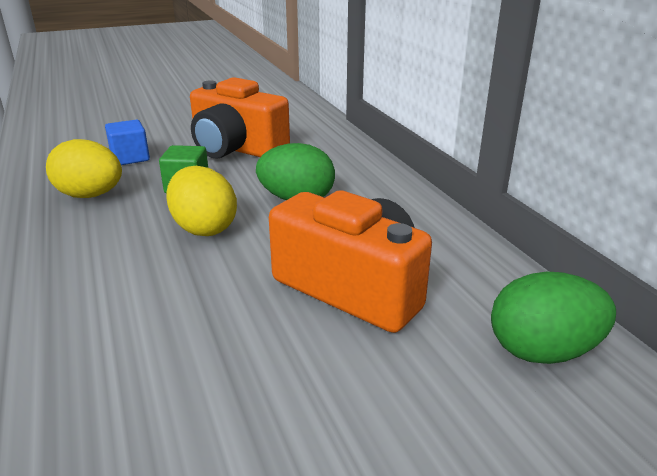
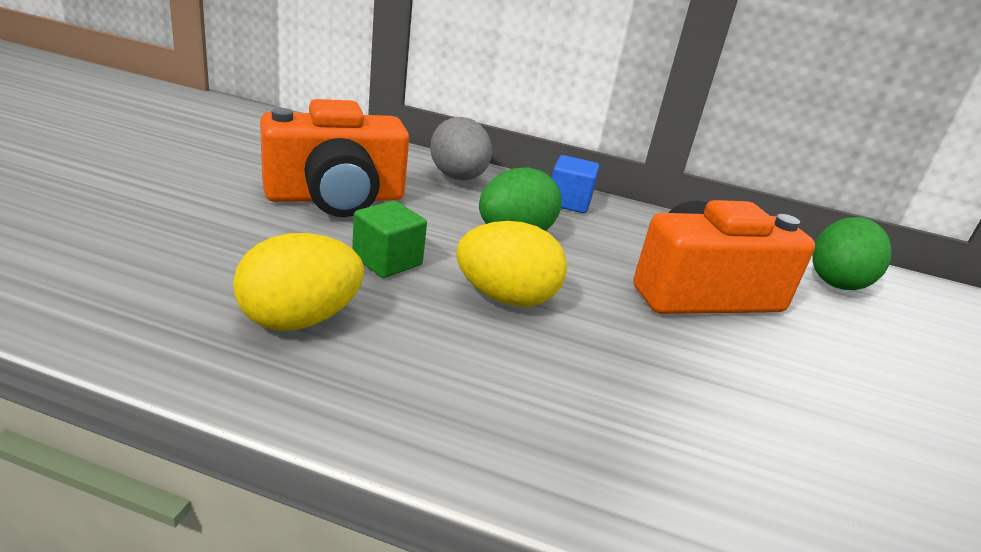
camera: 55 degrees left, 0 degrees up
blue cube [105,120,150,165] -> blue cube moved to [552,155,599,213]
none -> grey egg [430,117,492,180]

